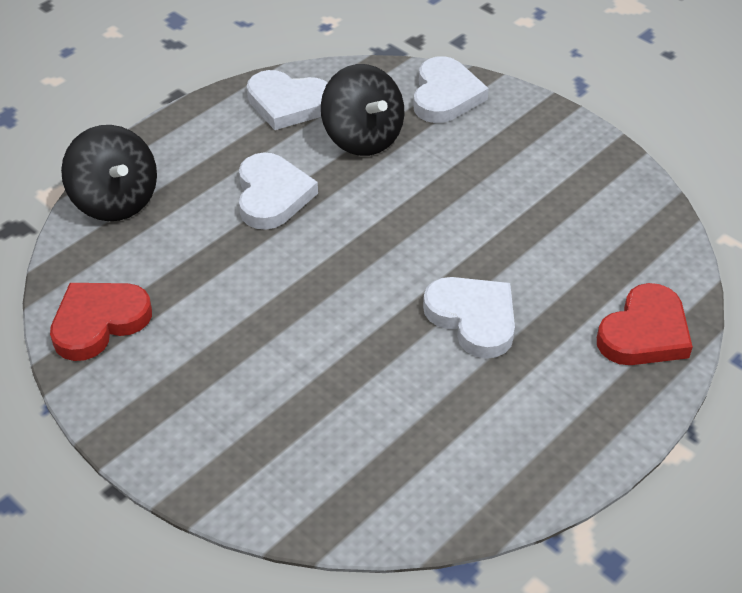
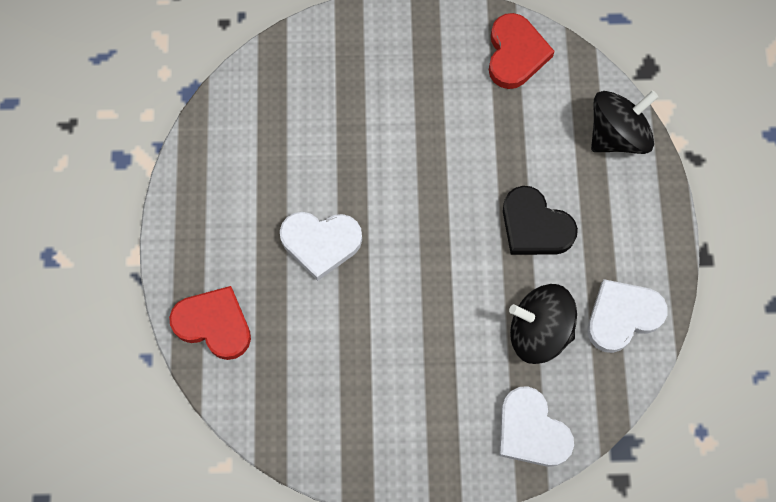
camera: 135 degrees right, 25 degrees up
black spinning top [61,125,157,221] -> black spinning top turned 135 degrees clockwise [591,90,658,154]
white heart [239,152,318,230] -> black heart [503,186,578,255]
red heart [597,283,693,365] -> red heart turned 120 degrees clockwise [169,286,251,360]

